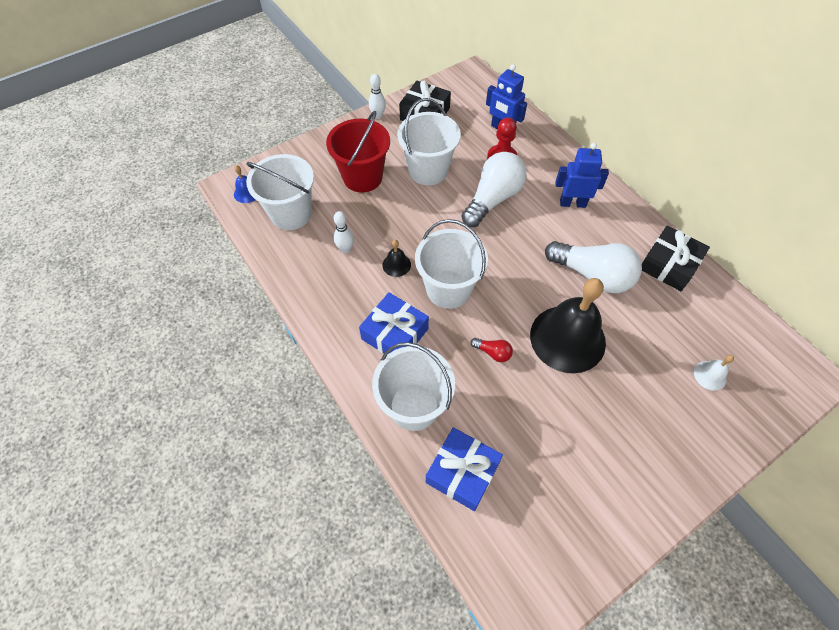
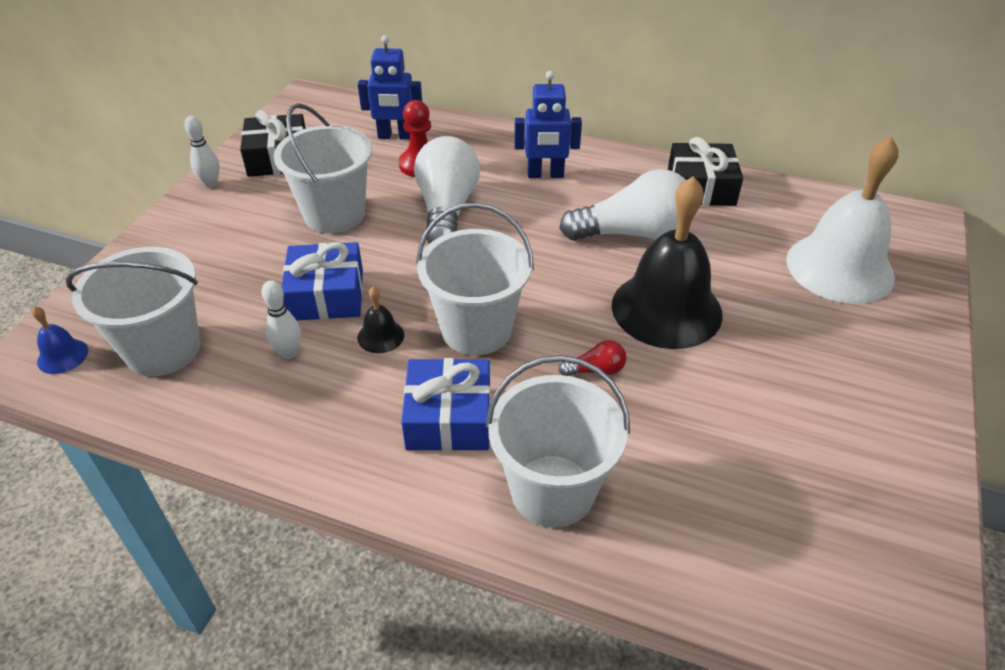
camera: 35 degrees left, 15 degrees down
red bucket [326,111,390,192] -> none
blue gift [426,427,503,511] -> blue gift moved to [282,242,363,320]
blue robot [555,143,609,208] -> blue robot turned 150 degrees counterclockwise [514,71,582,178]
white bell [694,355,734,391] -> white bell [786,137,898,304], size x2.43

